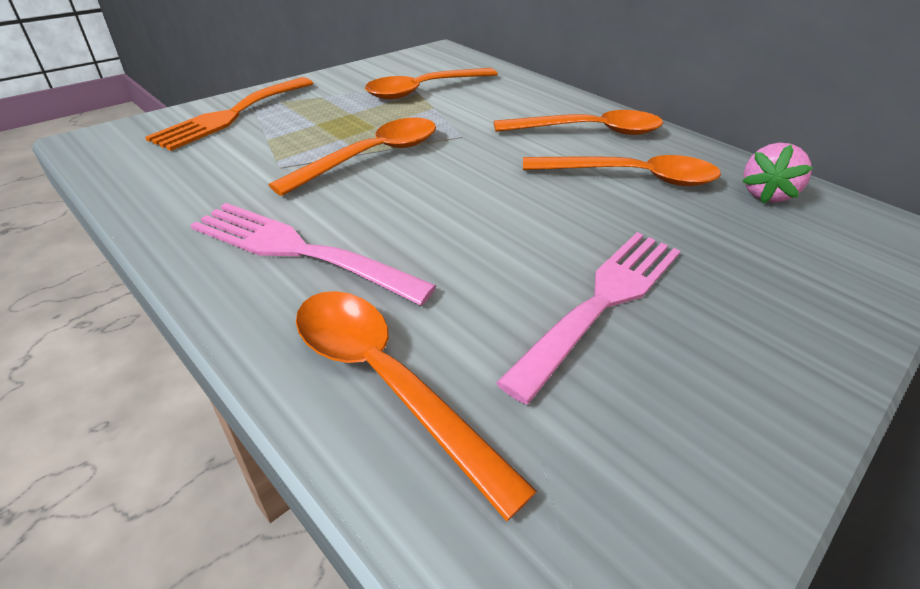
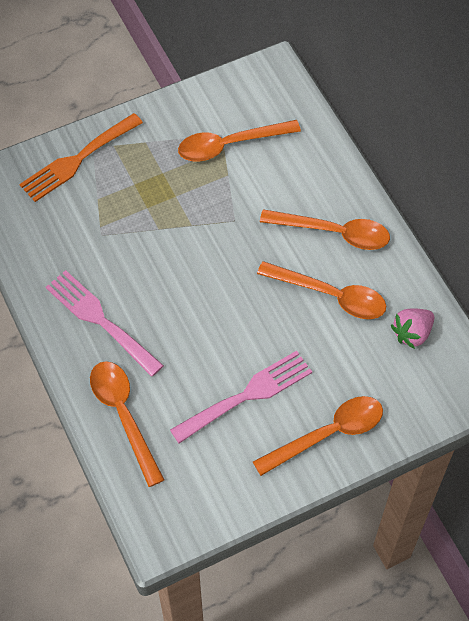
camera: 20 degrees right, 20 degrees up
orange spoon [269,118,436,196] -> orange spoon moved to [253,396,383,476]

